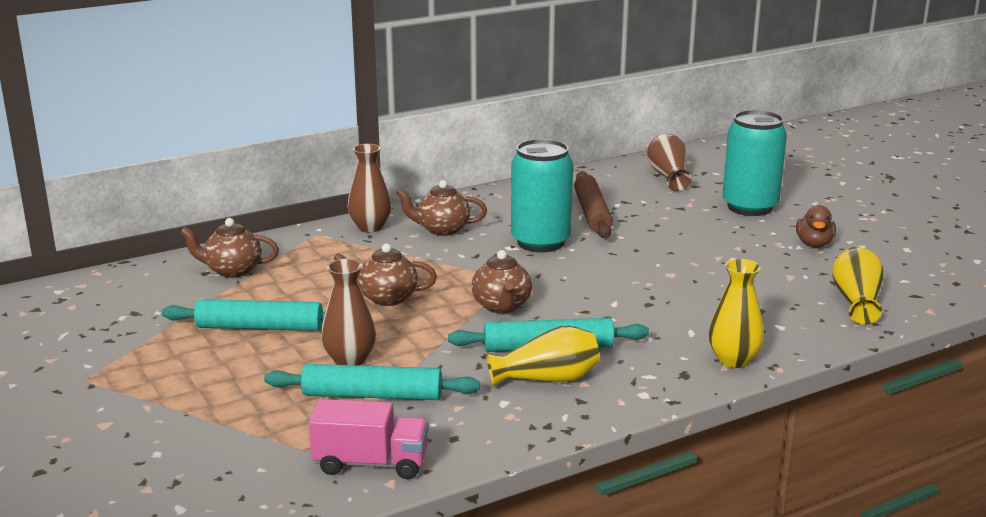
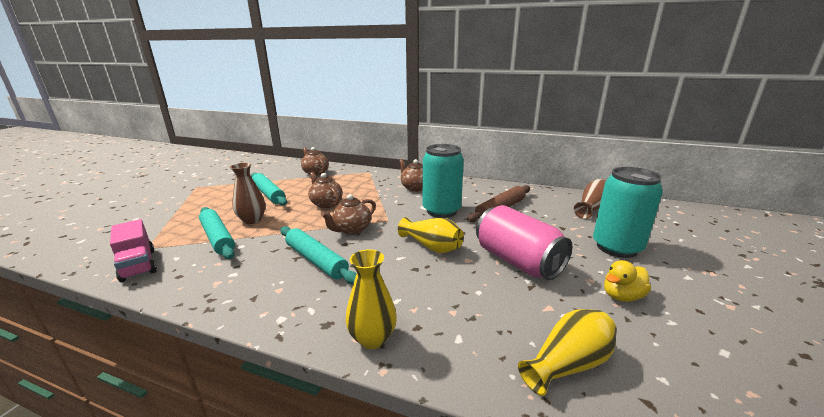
camera: 50 degrees right, 0 degrees up
brown vase [347,144,391,232] -> none
yellow vase [486,326,600,387] -> yellow vase moved to [398,217,464,253]
brown duck [796,205,836,247] -> yellow duck [604,260,651,302]
none -> pink can [476,205,572,280]

